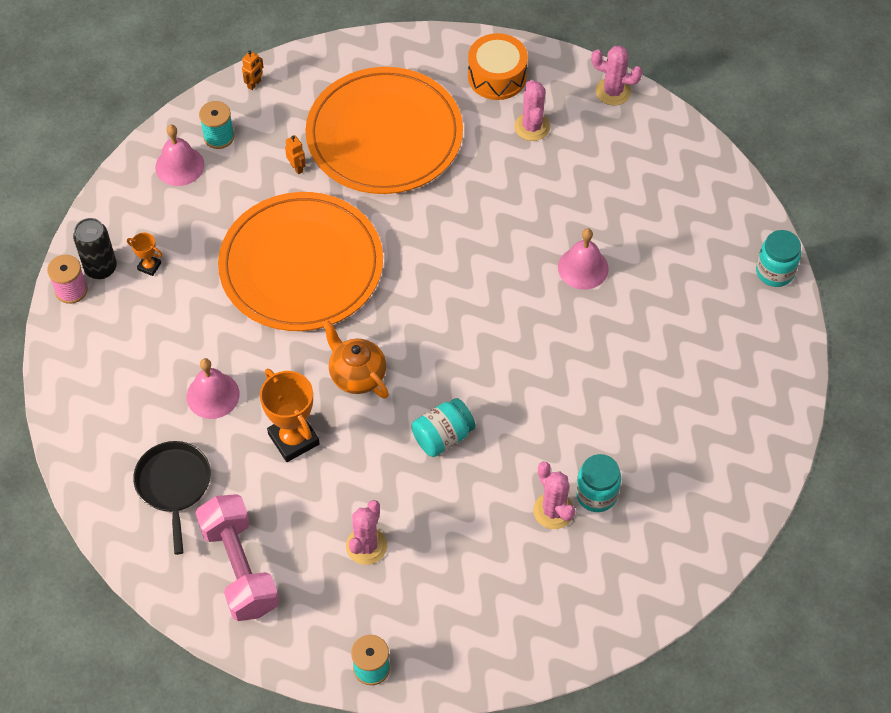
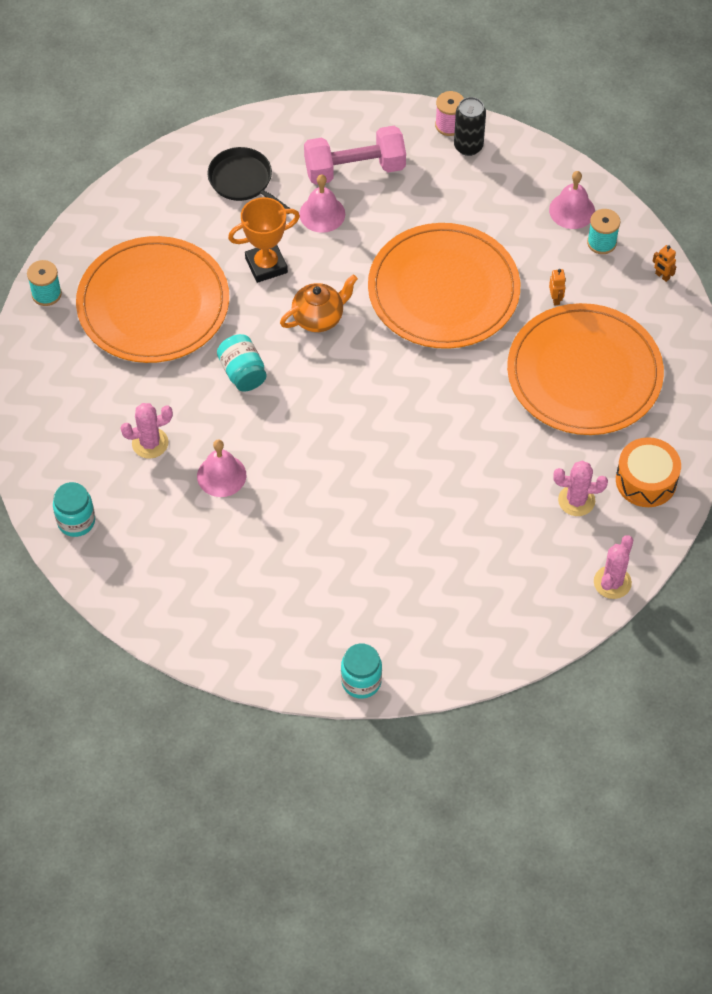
camera: 100 degrees right, 0 degrees up
orange trophy [127,233,162,276] -> none
black pan [133,441,211,555] -> black pan turned 135 degrees counterclockwise [207,147,290,209]
pink dumbbell [196,494,279,621] -> pink dumbbell moved to [304,126,406,185]
orange robot [285,135,305,174] -> orange robot turned 75 degrees counterclockwise [549,269,566,306]
pink cactus [346,500,387,565] -> orange plate [76,236,229,363]
pink bell [558,228,609,290] -> pink bell moved to [197,439,246,497]
turquoise jar [576,454,621,512] -> turquoise jar moved to [53,482,95,537]

